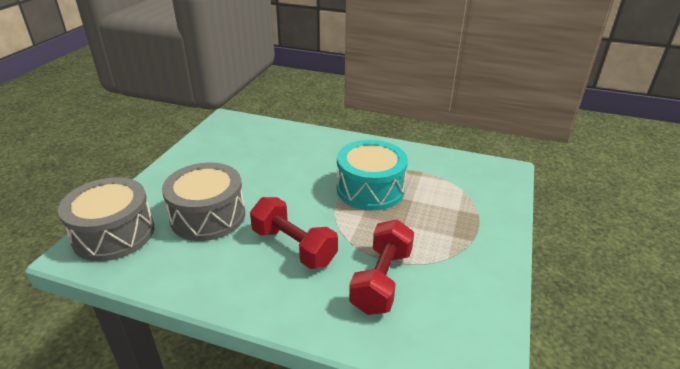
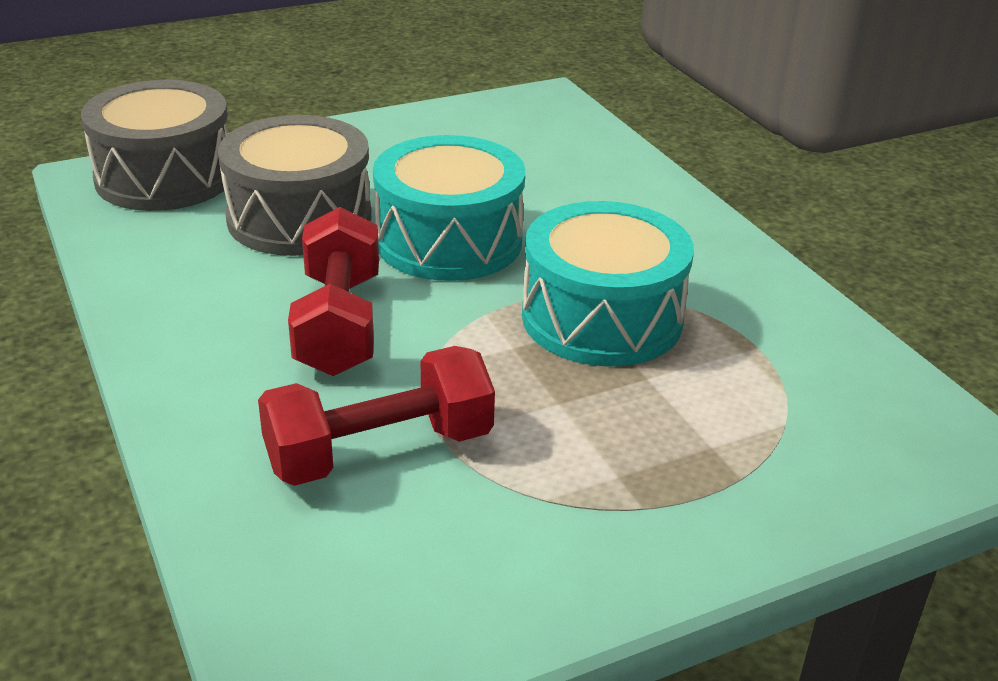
camera: 45 degrees right, 0 degrees up
none -> turquoise drum [373,135,525,281]

